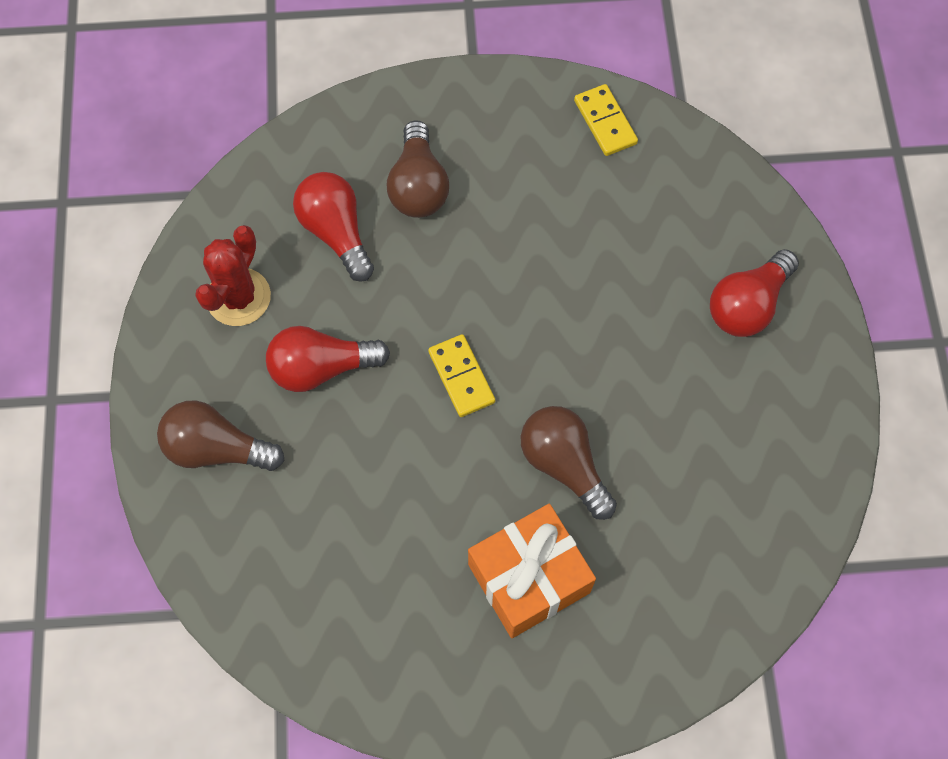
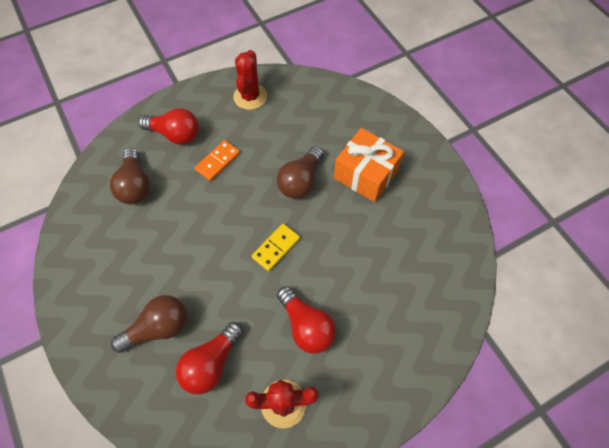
camera: 115 degrees left, 5 degrees down
brown light bulb [157,400,284,471] -> brown light bulb moved to [110,148,150,204]
yellow domino [574,84,638,156] -> none
none -> orange domino [195,140,240,181]
none -> red cactus [233,50,267,110]

